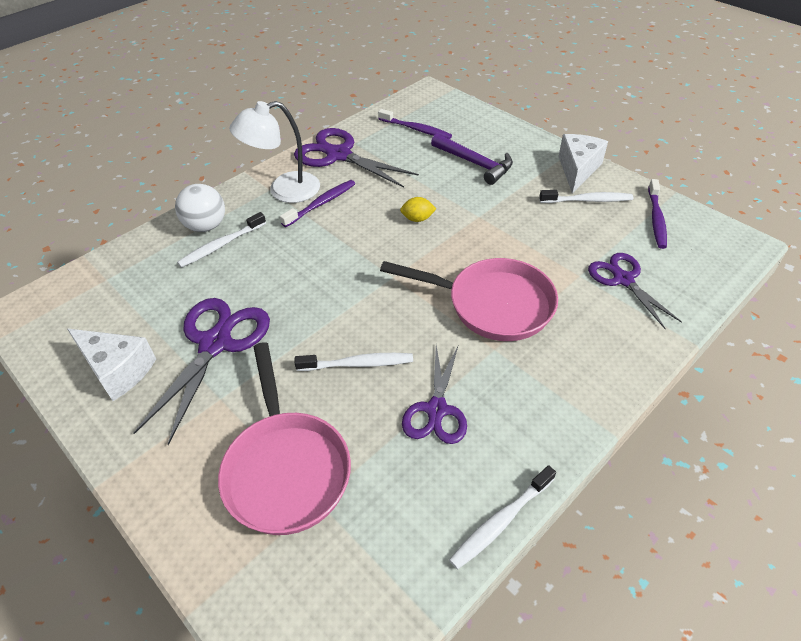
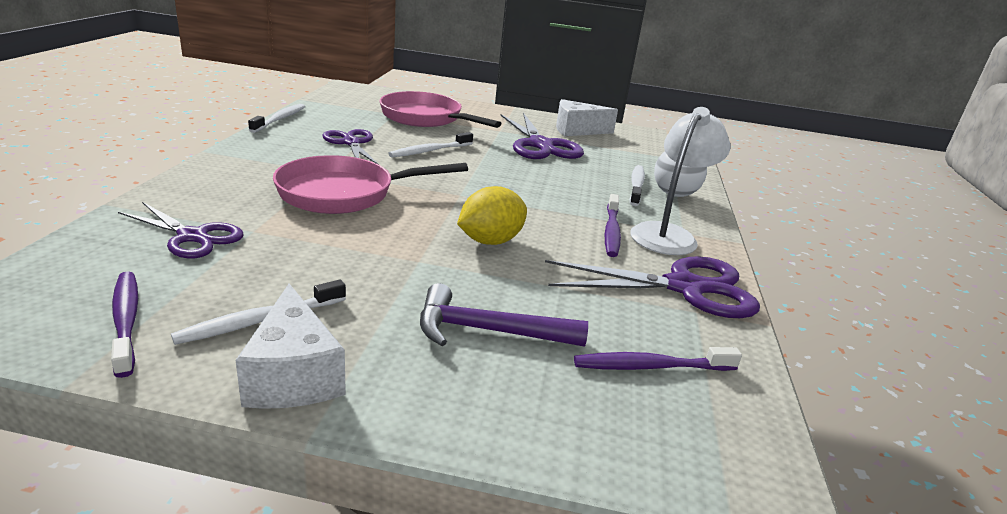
camera: 140 degrees right, 20 degrees down
yellow lemon [400,197,436,222] -> yellow lemon [457,186,527,245], size x1.72

